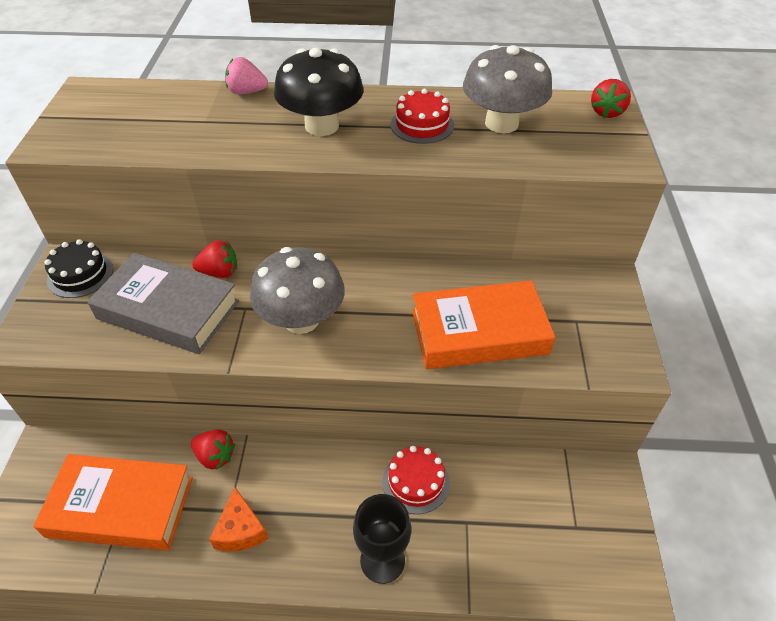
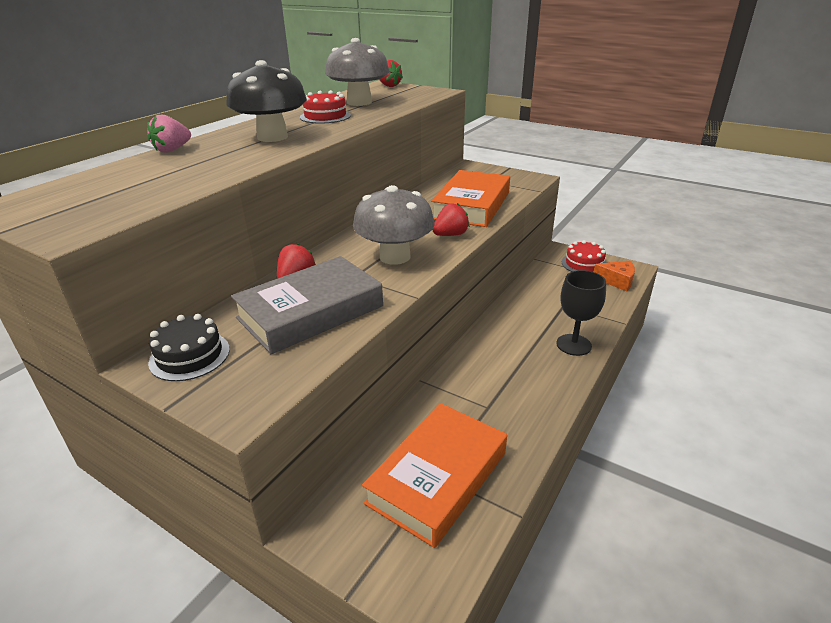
camera: 60 degrees left, 15 degrees down
red strawberry [191,429,235,470] -> red strawberry moved to [432,203,470,236]
orange cheese [209,487,268,551] -> orange cheese moved to [594,261,635,291]
red cake [383,446,450,514] -> red cake moved to [562,240,606,272]

